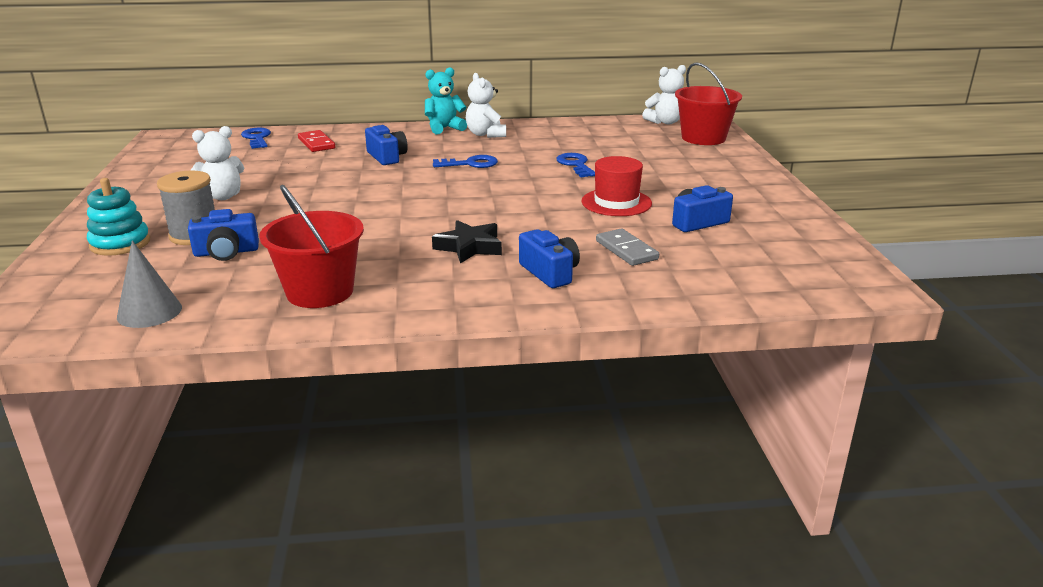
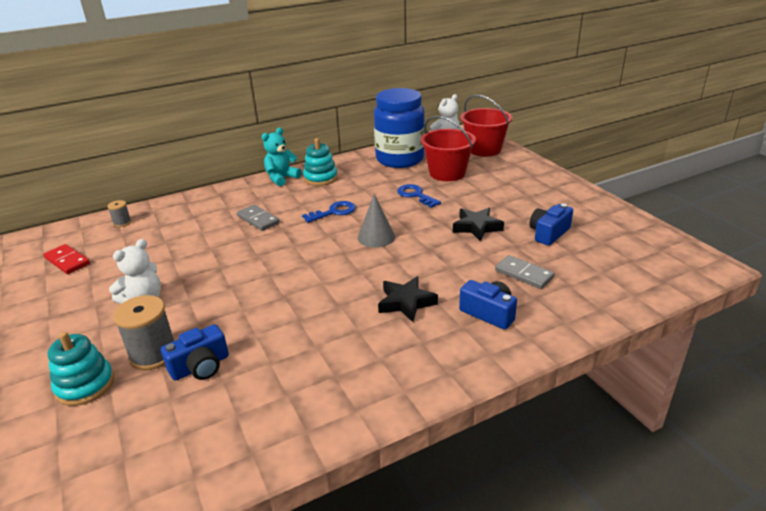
camera: 20 degrees left, 5 degrees up
grey cone [117,240,182,328] -> grey cone moved to [358,194,395,248]
blue key [241,128,271,149] -> grey spool [107,200,131,227]
red bucket [259,185,364,308] -> red bucket moved to [421,116,476,181]
red domino [298,130,335,152] -> red domino moved to [43,244,90,274]
blue camera [365,125,408,165] -> grey domino [237,205,280,231]
white teddy bear [466,73,506,138] -> turquoise stacking toy [303,138,338,186]
red hat [581,156,652,216] -> black star [453,208,504,241]
none -> blue jar [374,88,425,168]

